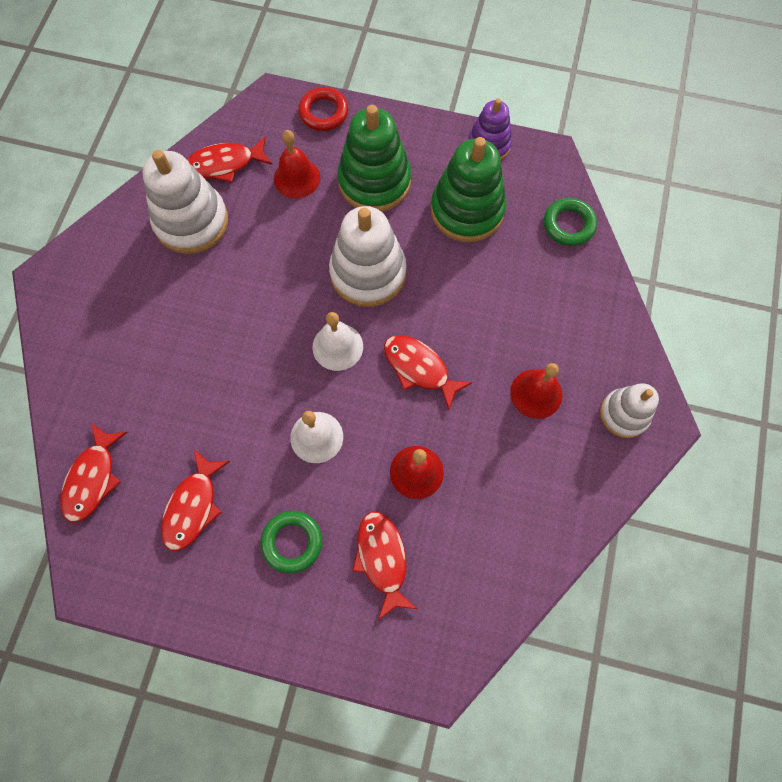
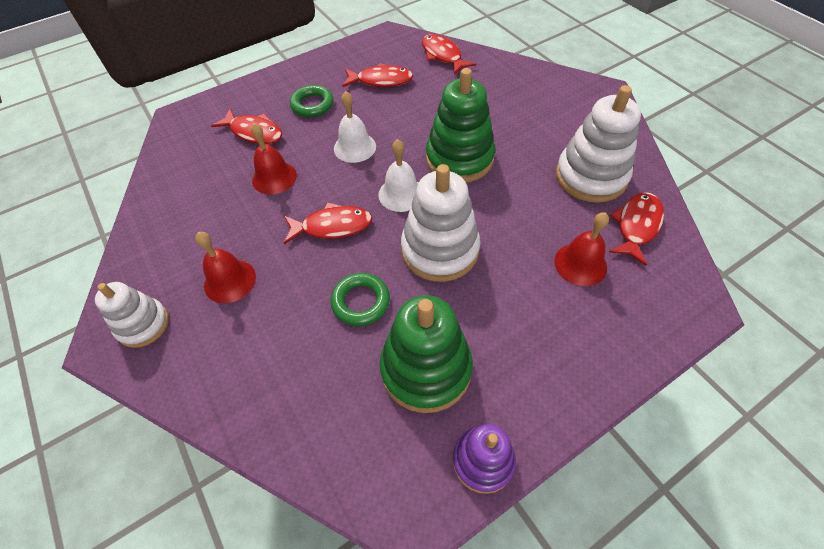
camera: 135 degrees right, 15 degrees down
red fish [161,450,230,551] -> red fish turned 120 degrees clockwise [342,63,413,87]
red ring [298,87,348,131] -> none
green stacking toy [337,105,411,212] -> green stacking toy moved to [426,68,495,182]
green ring [544,198,597,246] -> green ring moved to [331,273,390,326]

